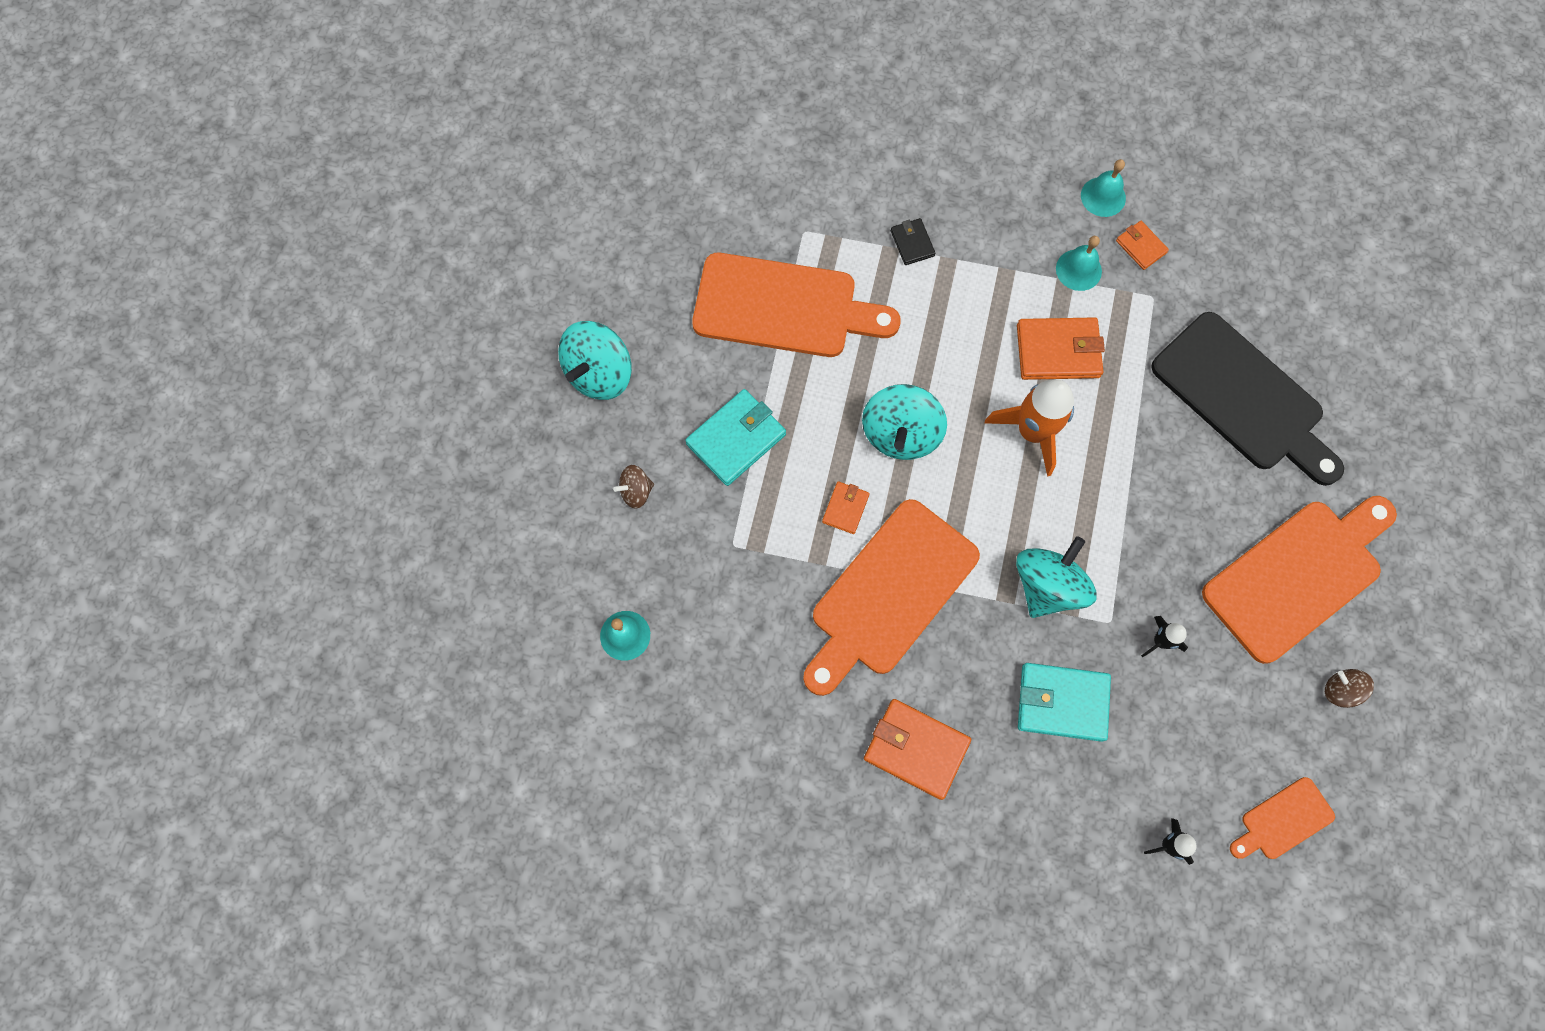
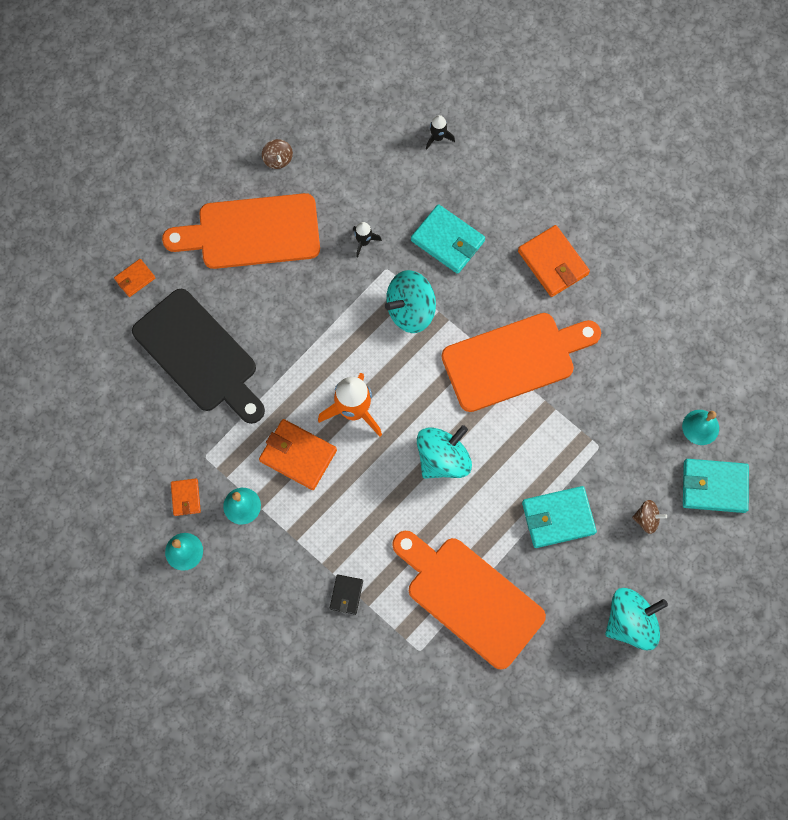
camera: 150 degrees left, 0 degrees up
orange wallet [822,481,870,534] -> orange wallet moved to [114,259,155,297]
black cutting board [1151,312,1344,486] -> black cutting board turned 150 degrees clockwise [132,289,265,424]
orange cutting board [1230,777,1335,859] -> none
none -> turquoise wallet [683,459,749,513]

